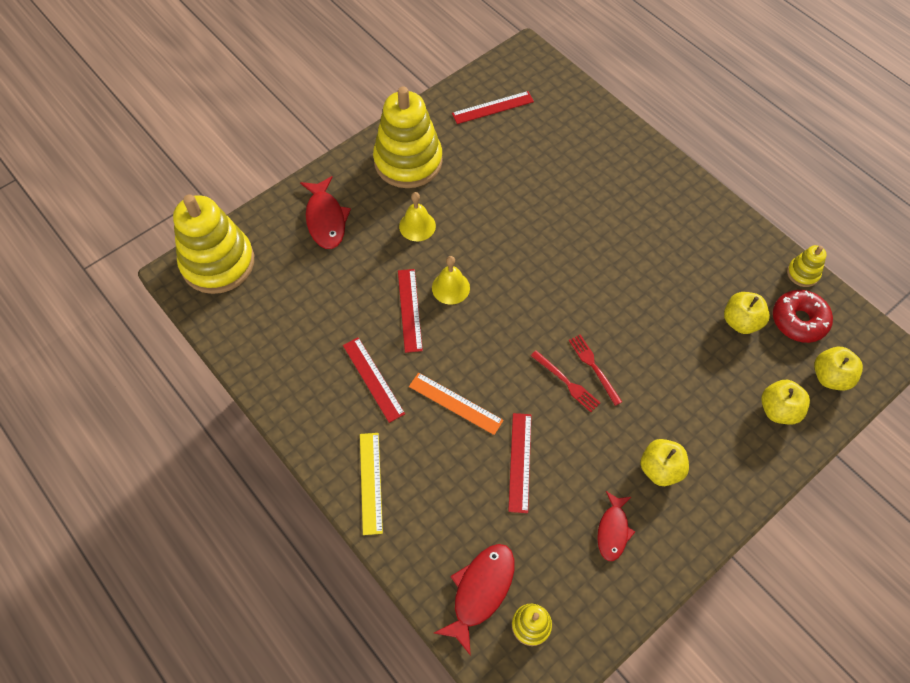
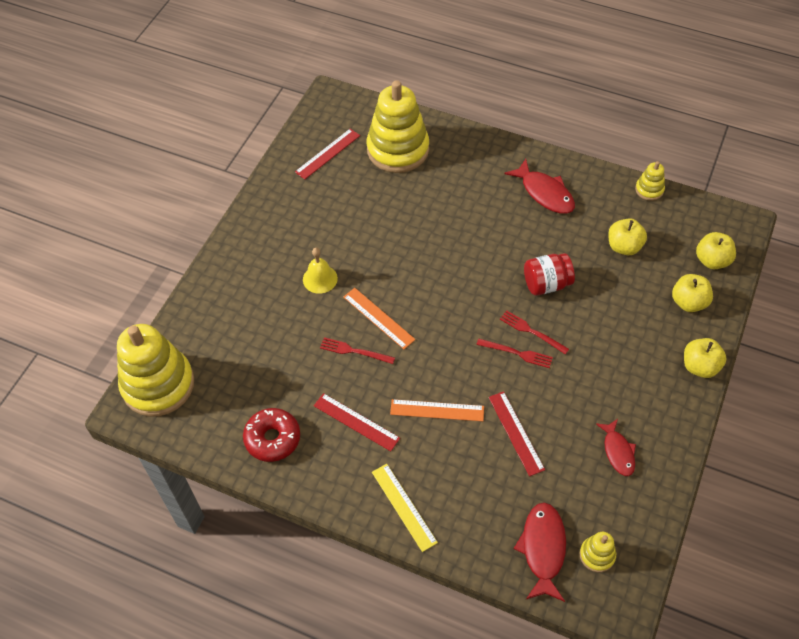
camera: 25 degrees left, 5 degrees down
red fish [300,176,351,249] -> red fish moved to [504,159,575,214]
yellow stacking toy [373,86,443,188] -> yellow stacking toy moved to [367,80,429,173]
red ruler [398,269,423,353] -> red fork [320,337,395,364]
yellow bell [432,256,470,305] -> orange ruler [344,288,415,349]
yellow apple [640,439,689,486] -> yellow apple moved to [684,338,727,378]
red donut [773,290,833,343] -> red donut moved to [243,408,300,462]
none -> red jar [524,253,575,296]

